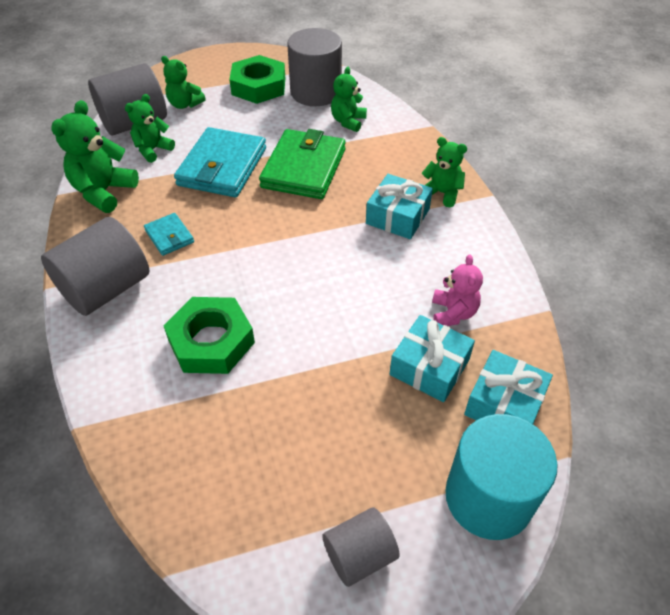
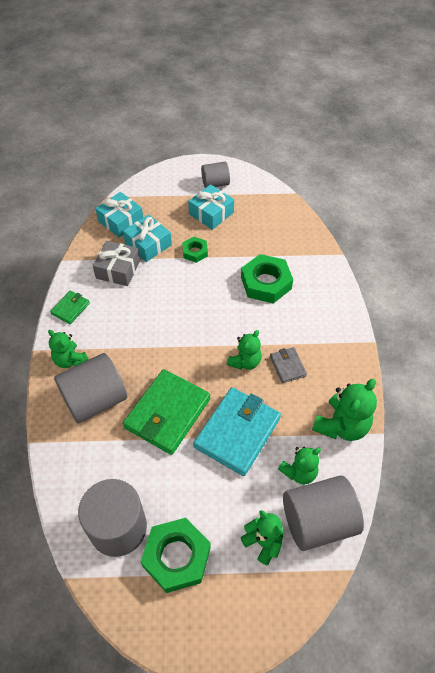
camera: 165 degrees left, 5 degrees up
grey cylinder [41,217,149,316] -> grey cylinder moved to [54,353,127,424]
turquoise wallet [144,213,194,256] -> grey wallet [270,347,307,383]
green teddy bear [331,67,367,132] -> green teddy bear moved to [227,330,262,370]
turquoise gift [366,174,433,239] -> turquoise gift moved to [188,184,234,230]
pink teddy bear [432,254,483,326] -> grey gift [93,241,140,286]
turquoise cylinder [445,414,557,540] -> none
none -> green wallet [50,291,90,324]
none -> green nut [182,237,208,263]

